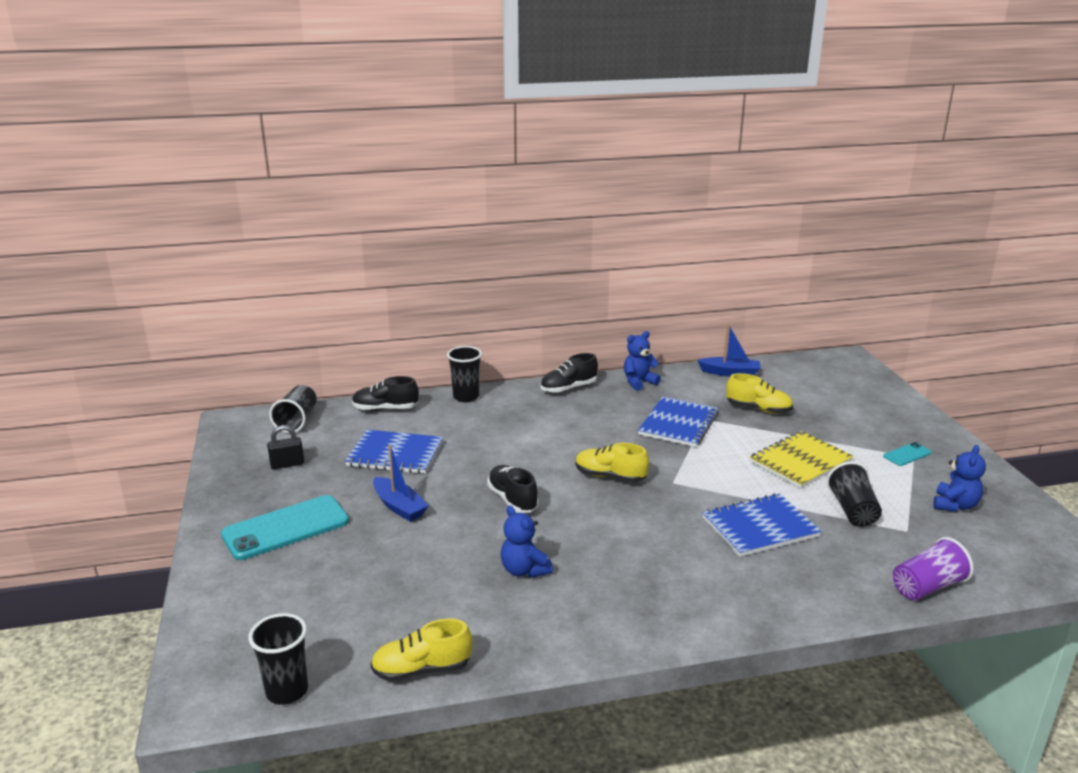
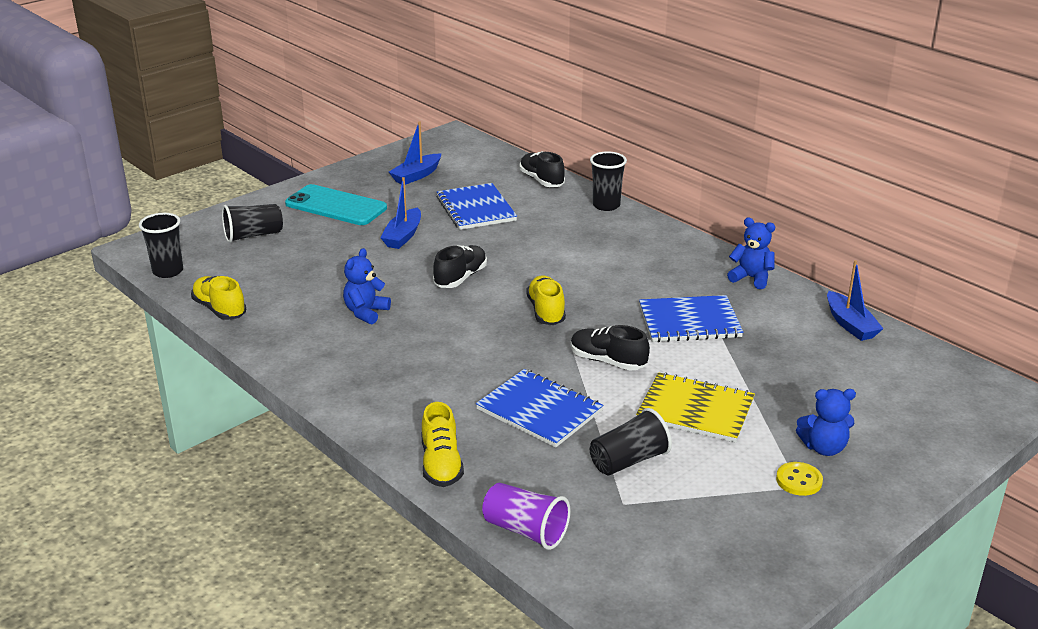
camera: 60 degrees right, 5 degrees up
black padlock [267,425,304,469] -> blue boat [389,122,441,185]
black cup [269,385,317,433] -> black cup moved to [222,204,283,243]
black shoe [540,353,598,393] -> black shoe moved to [571,325,650,371]
yellow shoe [726,373,793,414] -> yellow shoe moved to [421,402,464,487]
turquoise phone [883,442,931,466] -> yellow button [776,462,823,496]
blue teddy bear [933,445,986,512] -> blue teddy bear moved to [796,389,856,456]

